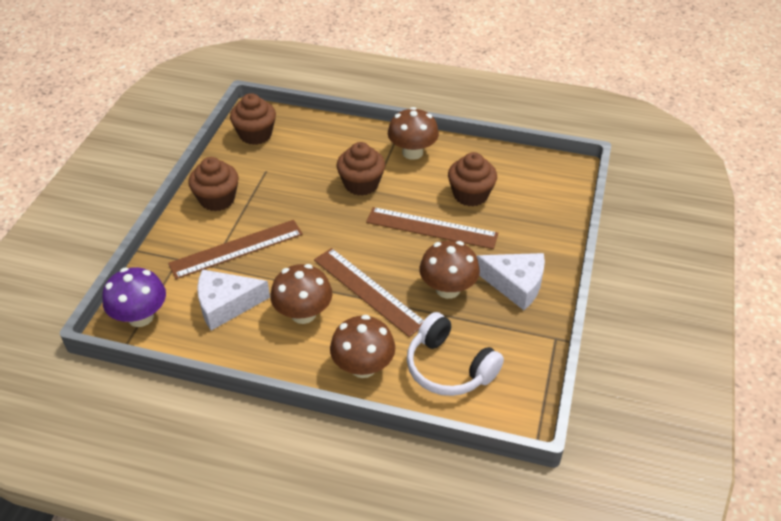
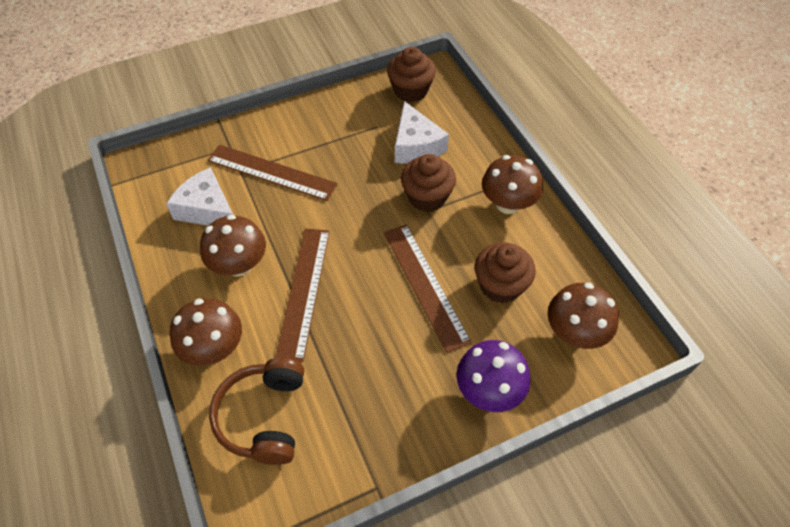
camera: 50 degrees right, 10 degrees up
purple mushroom [102,267,166,327] -> purple mushroom moved to [456,340,531,412]
brown cupcake [188,157,239,211] -> none
white headphones [407,312,504,396] -> brown headphones [209,358,304,465]
brown mushroom [419,240,480,299] -> brown mushroom moved to [548,283,619,349]
white cheese [477,253,545,310] -> white cheese moved to [395,101,449,164]

